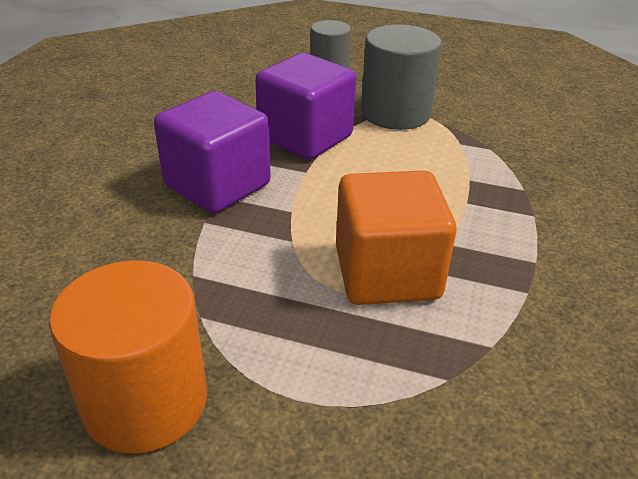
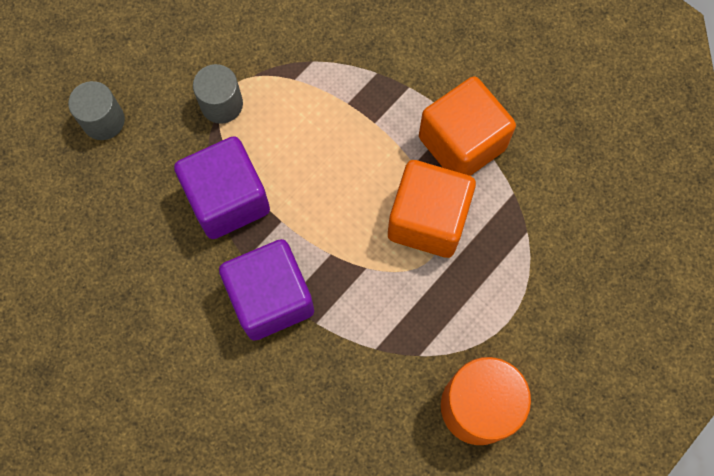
camera: 65 degrees left, 35 degrees up
grey cylinder [361,25,441,130] -> grey cylinder [193,64,243,124], size x0.62
none -> orange cube [419,76,516,176]

